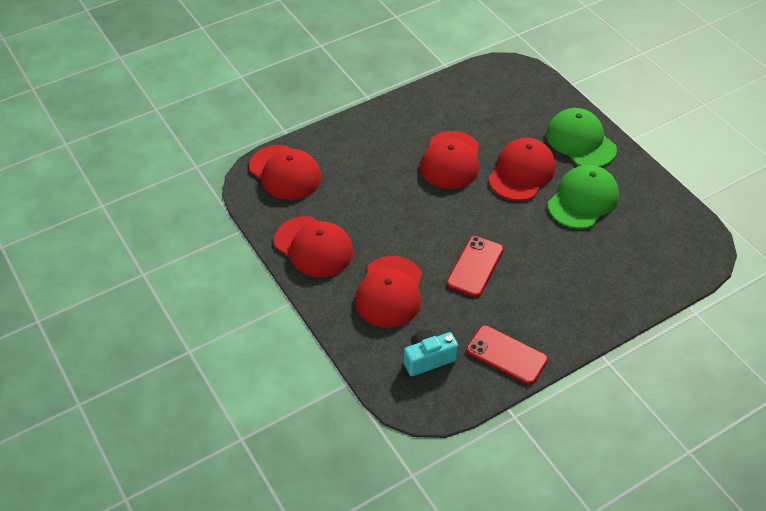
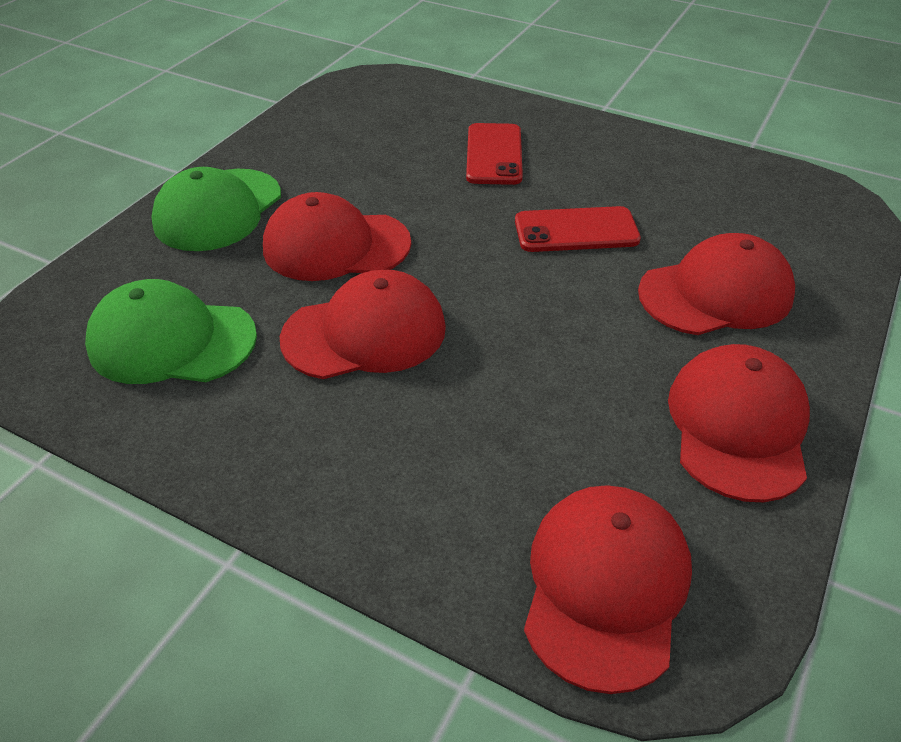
camera: 120 degrees left, 5 degrees down
turquoise camera [404,329,458,376] -> none
red phone [466,325,548,385] -> red phone moved to [466,123,523,185]
green cap [548,165,619,229] -> green cap moved to [85,279,257,384]

